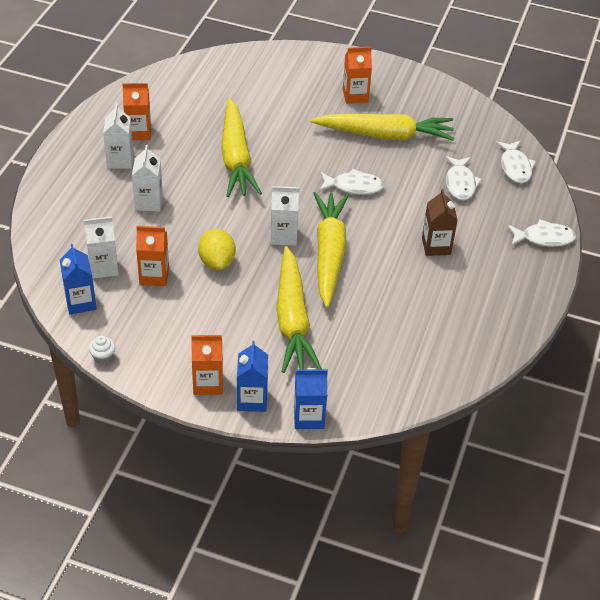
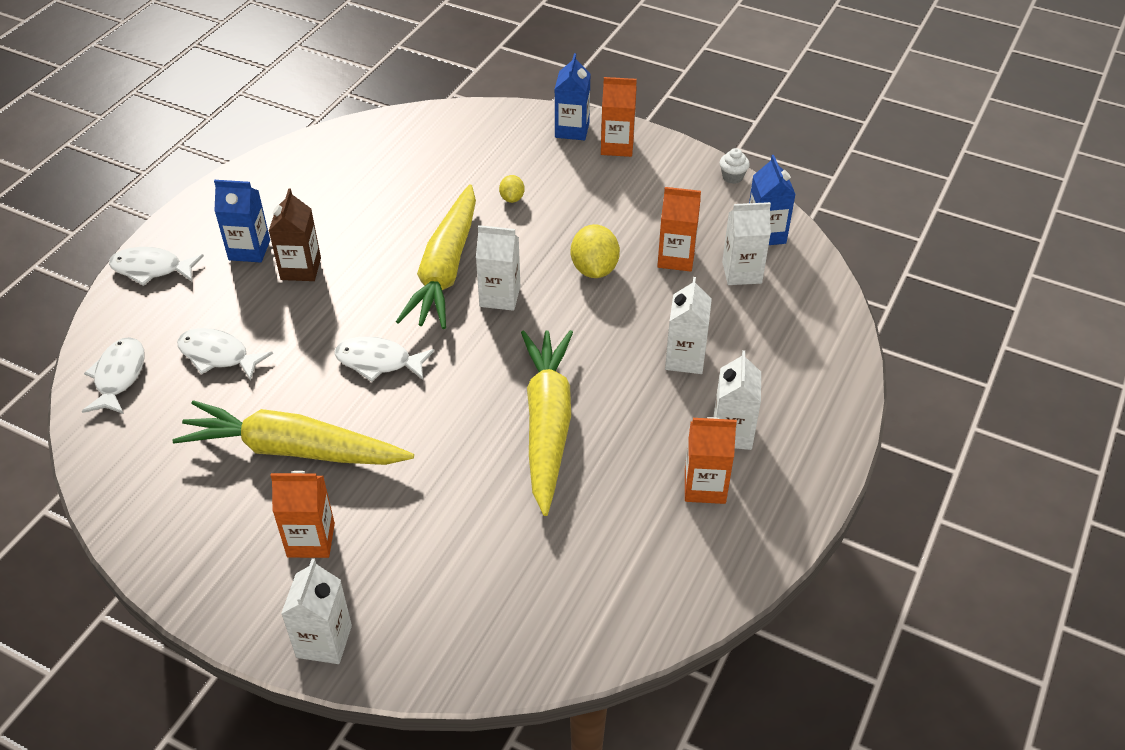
camera: 170 degrees left, 0 degrees up
yellow carrot [276,246,322,373] -> yellow lemon [499,175,525,203]
blue carton [294,368,328,429] -> blue carton moved to [214,180,270,262]
white fish [445,156,482,200] -> white fish turned 75 degrees counterclockwise [177,328,273,381]
none -> white carton [281,558,352,664]

